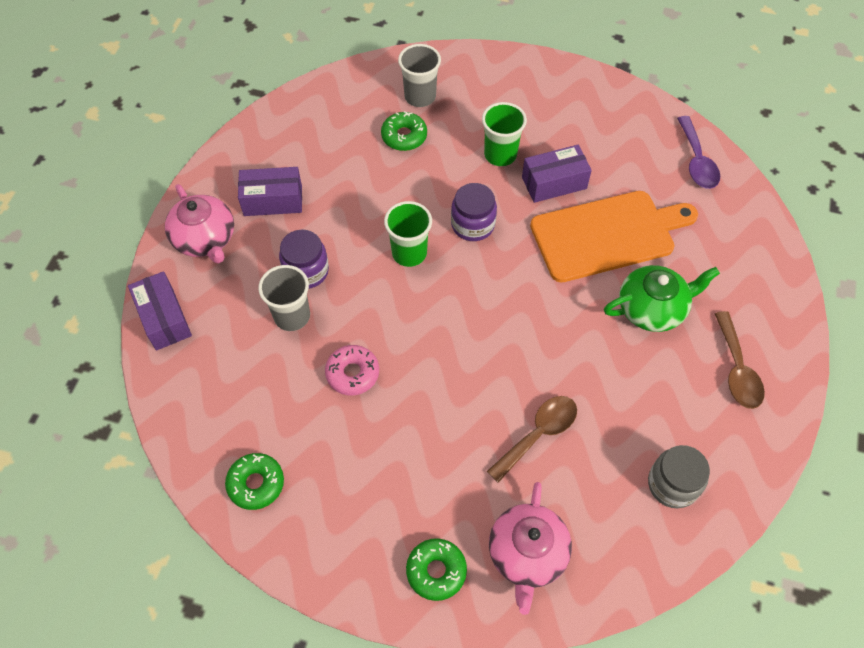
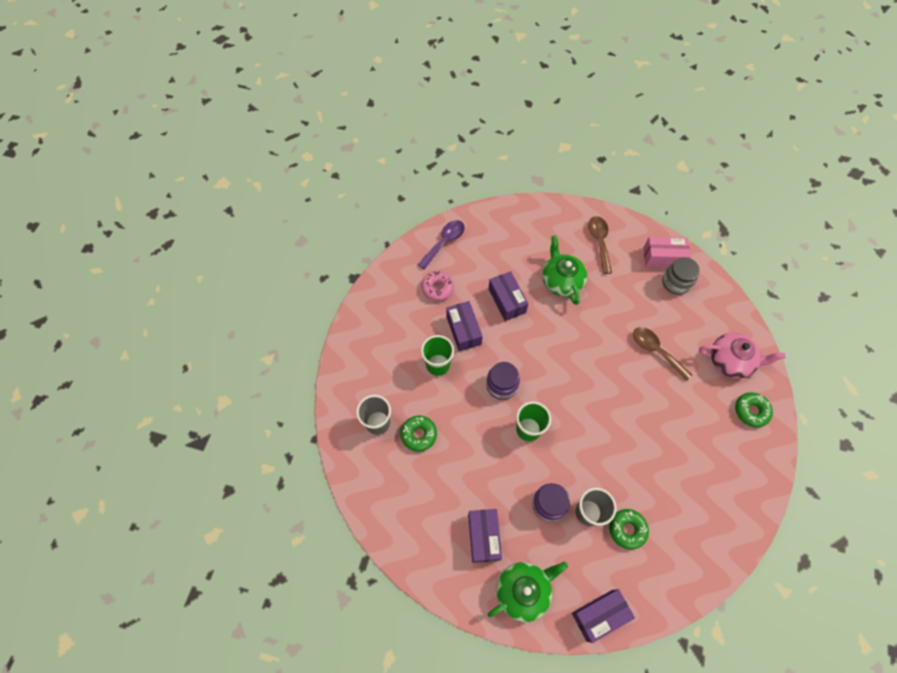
camera: 90 degrees left, 5 degrees up
pink teapot [165,184,234,263] -> green teapot [487,562,568,622]
green donut [225,453,284,510] -> green donut moved to [609,509,649,550]
pink donut [325,345,379,395] -> pink donut moved to [421,271,454,301]
orange cutting board [530,191,698,283] -> purple box [488,271,528,321]
purple spoon [677,116,720,189] -> purple spoon turned 45 degrees counterclockwise [418,220,465,269]
brown spoon [715,311,765,409] -> brown spoon turned 90 degrees counterclockwise [588,216,612,274]
none -> pink box [643,237,691,267]

